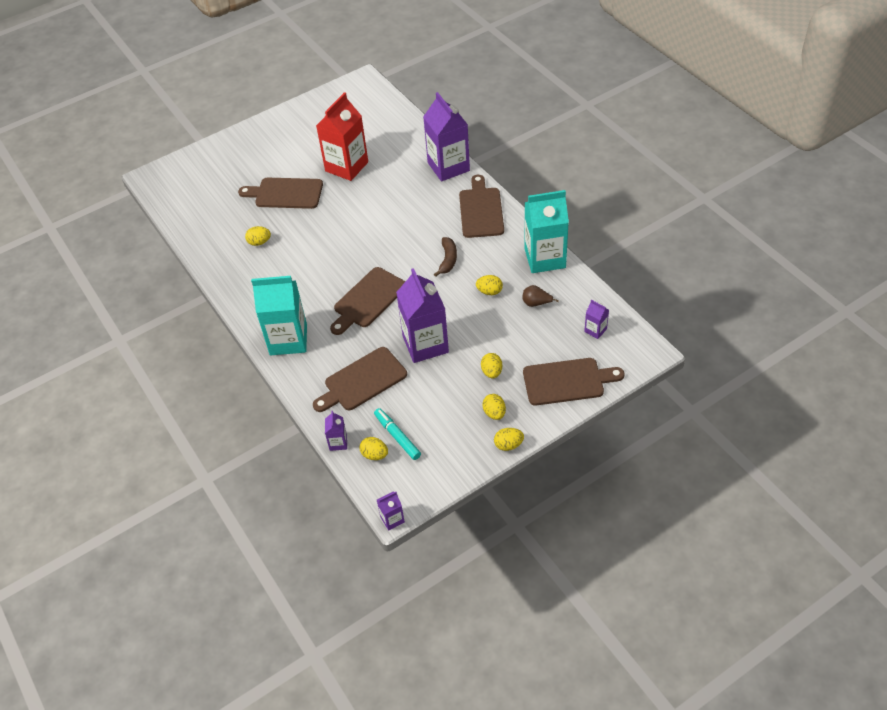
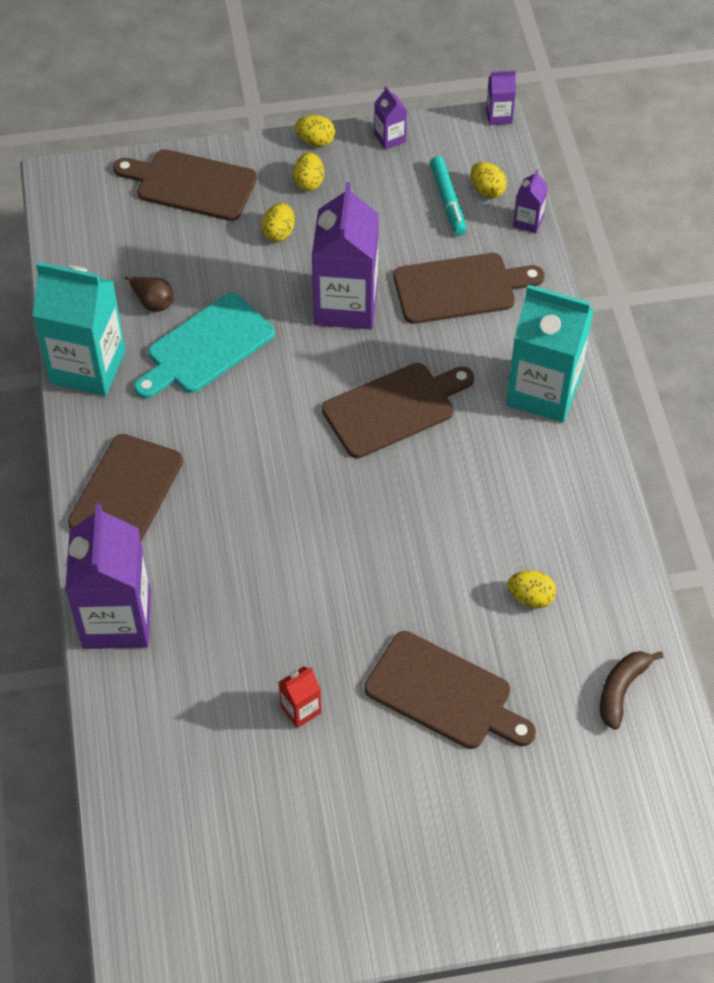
camera: 160 degrees left, 5 degrees up
red carton [316,92,368,181] -> red carton [279,666,322,728], size x0.44
brown banana [434,237,457,277] -> brown banana moved to [600,651,663,730]
yellow egg [476,275,503,295] -> turquoise cutting board [134,293,275,399]
purple carton [584,300,609,339] -> purple carton moved to [374,86,407,150]

